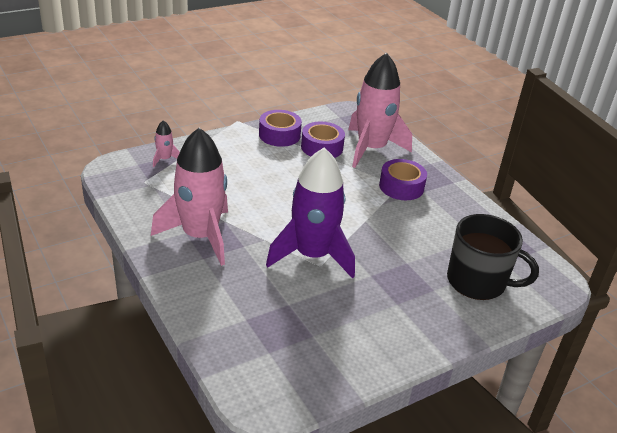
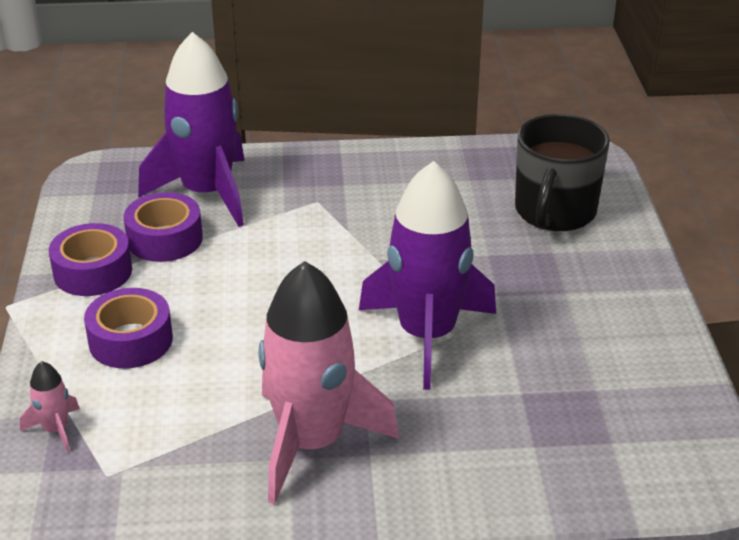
camera: 60 degrees left, 0 degrees up
pink rocket [348,53,412,168] -> purple rocket [138,32,245,227]
purple tape [379,159,427,200] -> purple tape moved to [84,288,173,369]
black mug [447,214,539,300] -> black mug turned 150 degrees clockwise [515,114,610,231]

